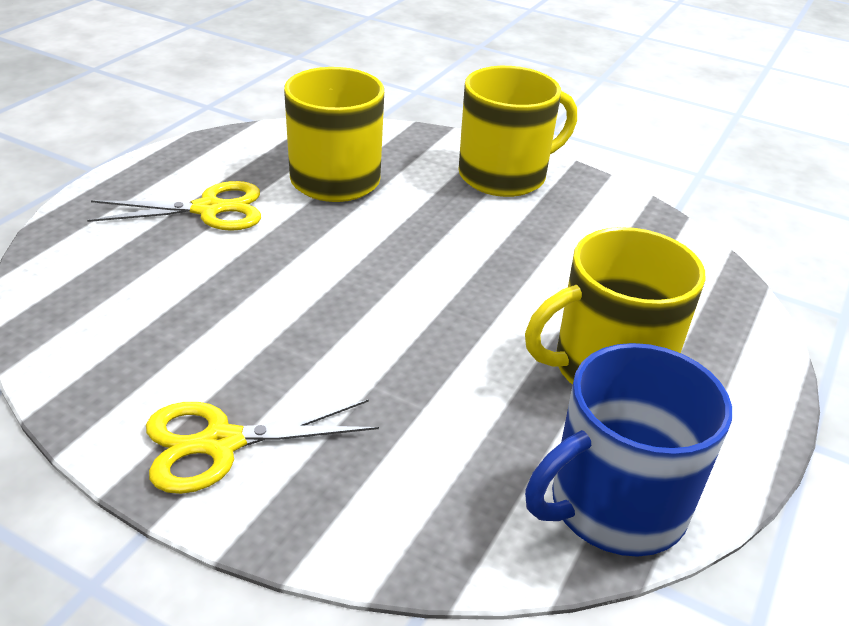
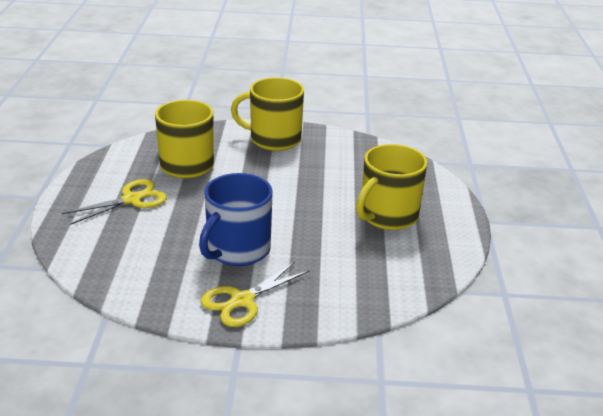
camera: 25 degrees left, 5 degrees down
yellow mug [459,66,577,197] -> yellow mug turned 120 degrees counterclockwise [231,77,304,151]
blue mug [525,343,732,557] -> blue mug moved to [199,173,273,266]

